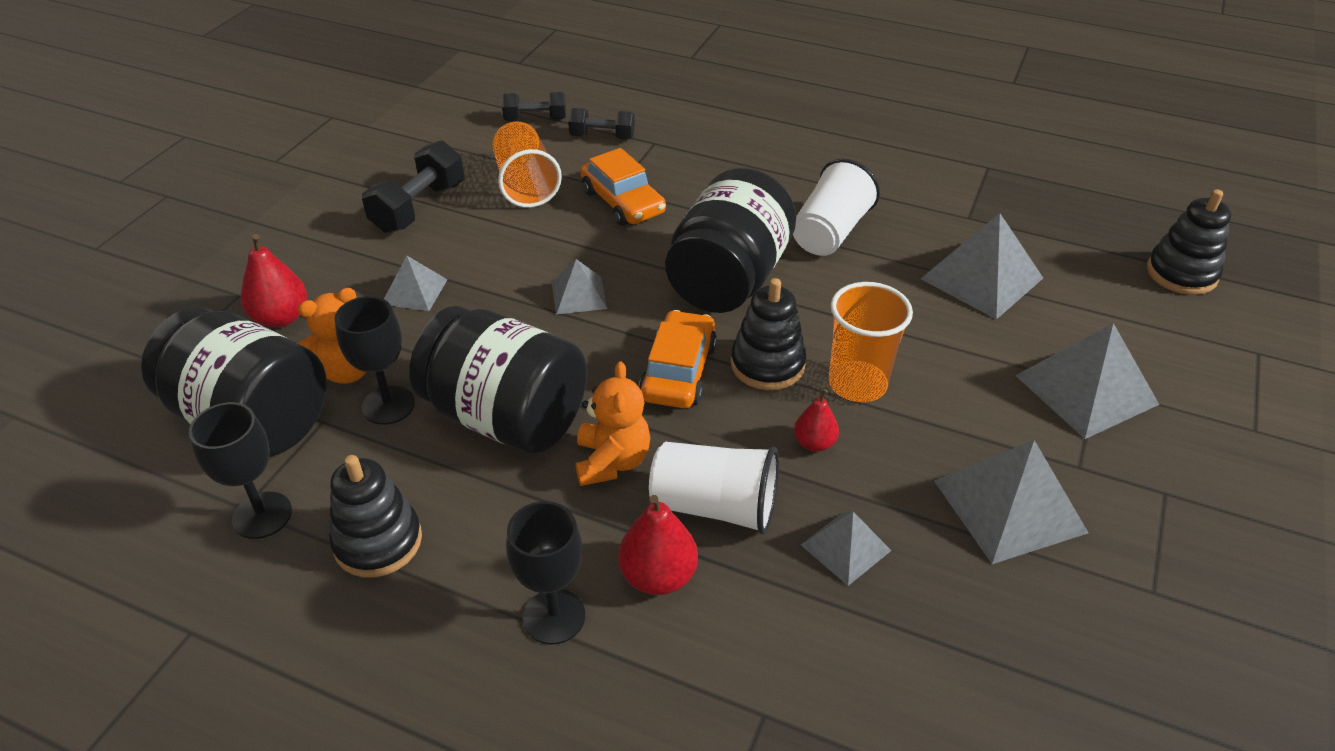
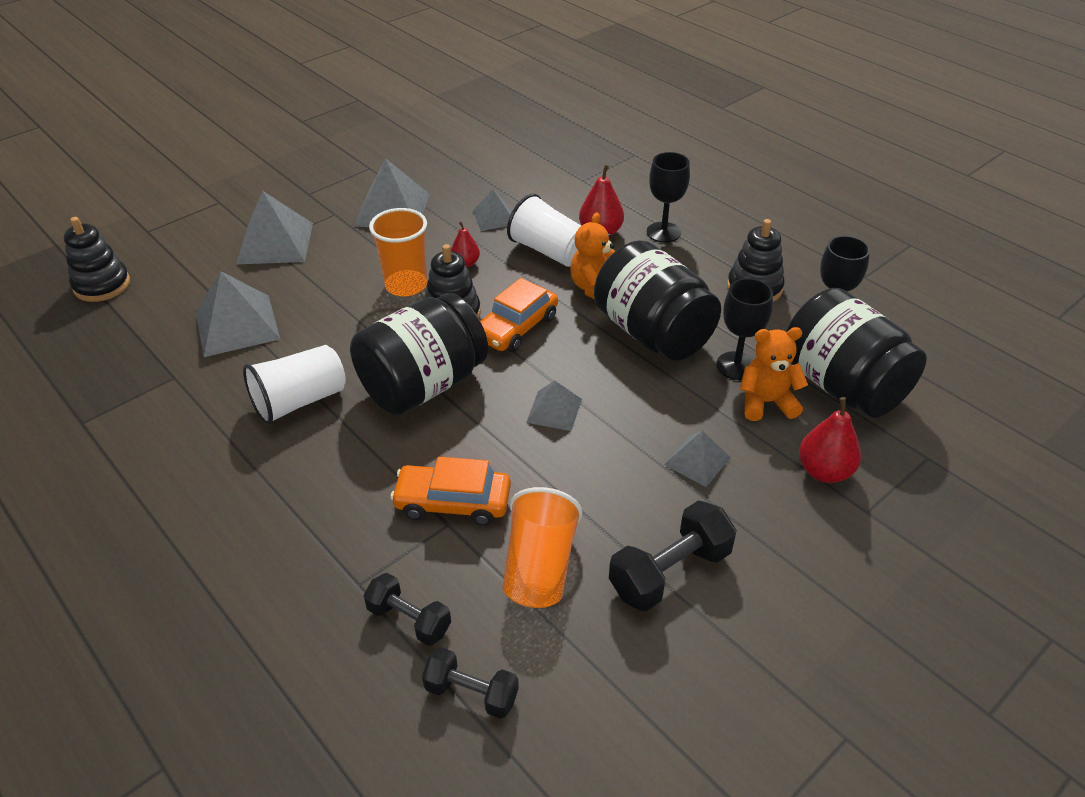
camera: 155 degrees left, 0 degrees up
orange car [580,148,666,226] -> orange car turned 75 degrees counterclockwise [390,457,511,526]

